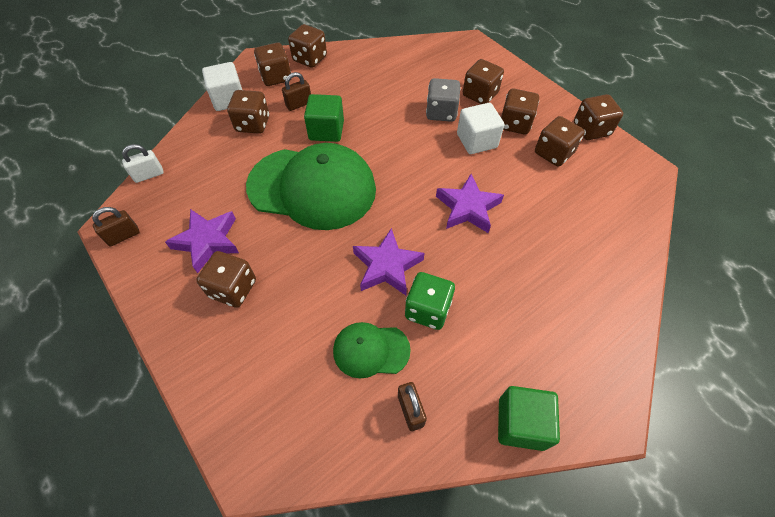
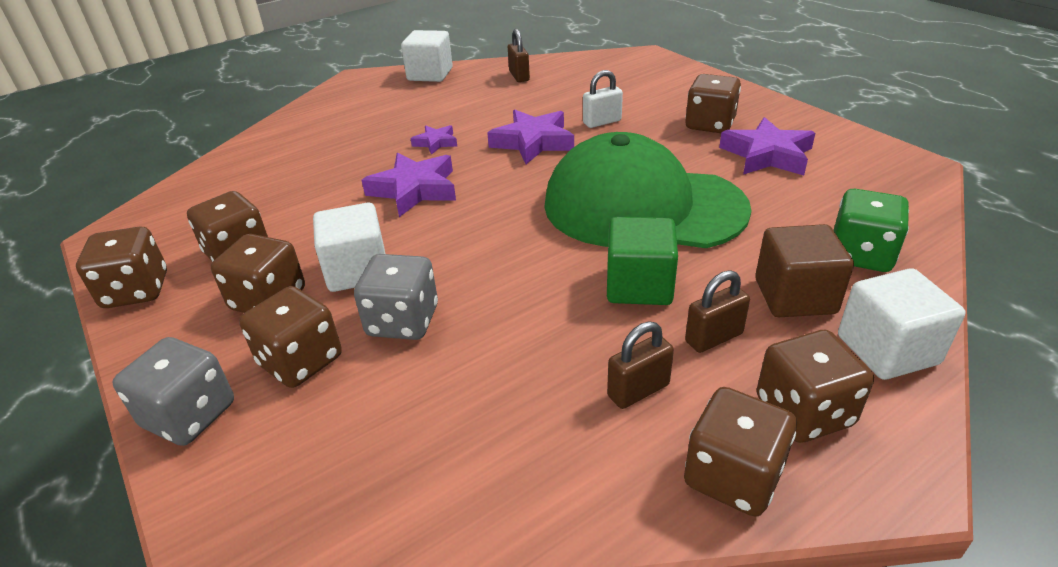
camera: 175 degrees left, 20 degrees down
brown padlock [92,207,140,247] -> brown padlock moved to [607,322,674,409]
white padlock [122,144,164,183] -> white padlock moved to [583,70,623,128]
brown dice [227,90,269,134] -> brown cube [755,224,854,317]
green cap [333,322,411,379] -> none
green dice [405,272,455,330] -> green dice moved to [833,189,909,272]
green cube [498,386,560,451] -> white cube [401,30,453,82]
none -> grey dice [112,337,234,446]
none -> purple star [410,125,457,155]

